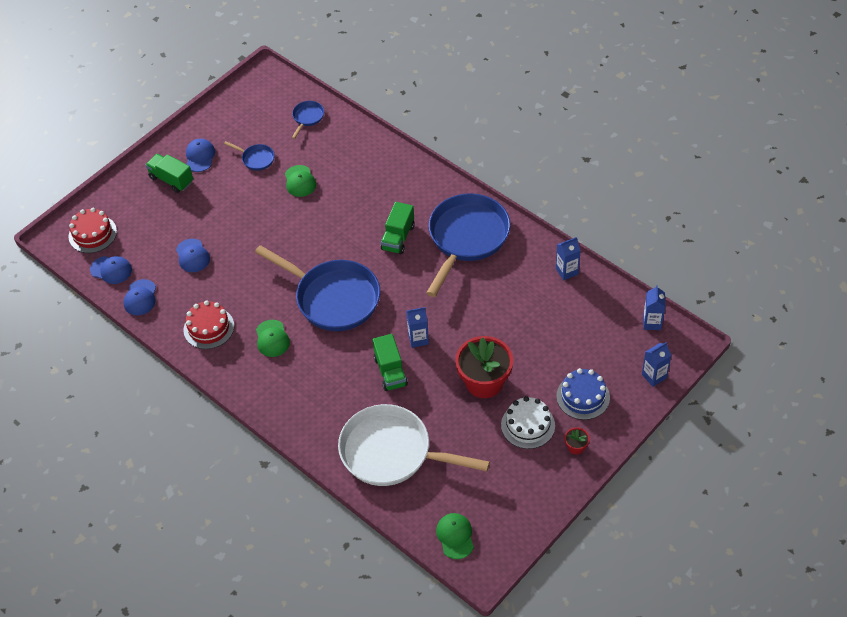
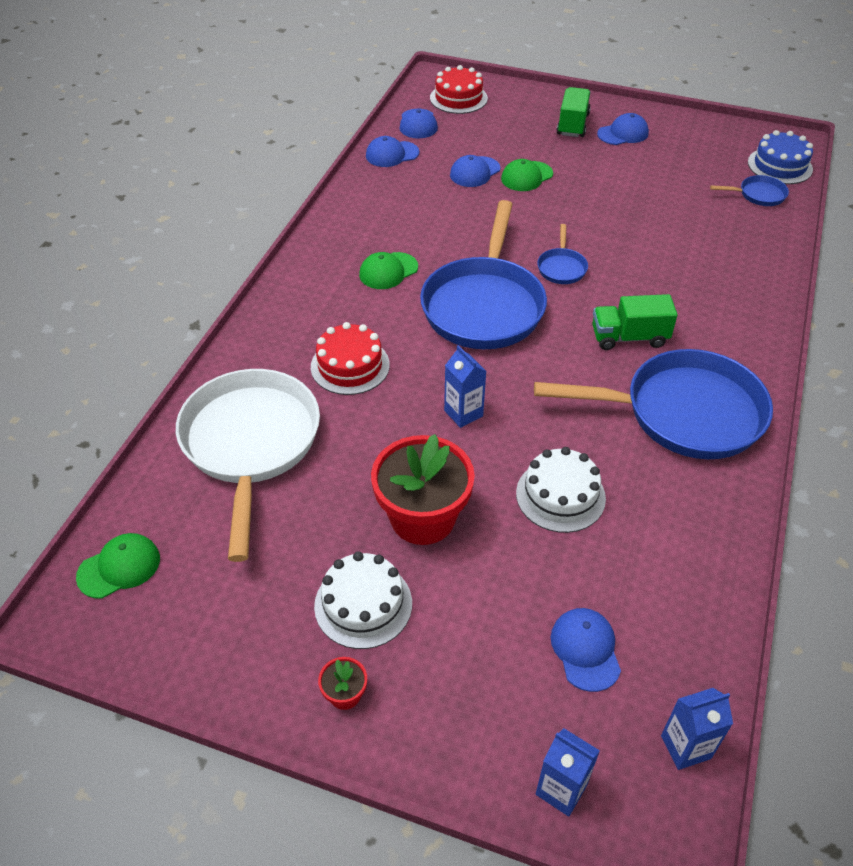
camera: 65 degrees right, 5 degrees down
red cake [184,300,234,349] -> red cake moved to [311,322,390,395]
blue pan [224,141,275,171] -> blue pan moved to [537,224,588,284]
green cap [285,165,316,197] -> green cap moved to [501,159,553,191]
green truck [373,334,408,391] -> none
blue carton [556,237,581,280] -> none
blue cake [556,368,610,420] -> blue cake moved to [748,130,813,184]
none -> white cake [516,447,606,533]
none -> blue cap [551,608,621,692]

